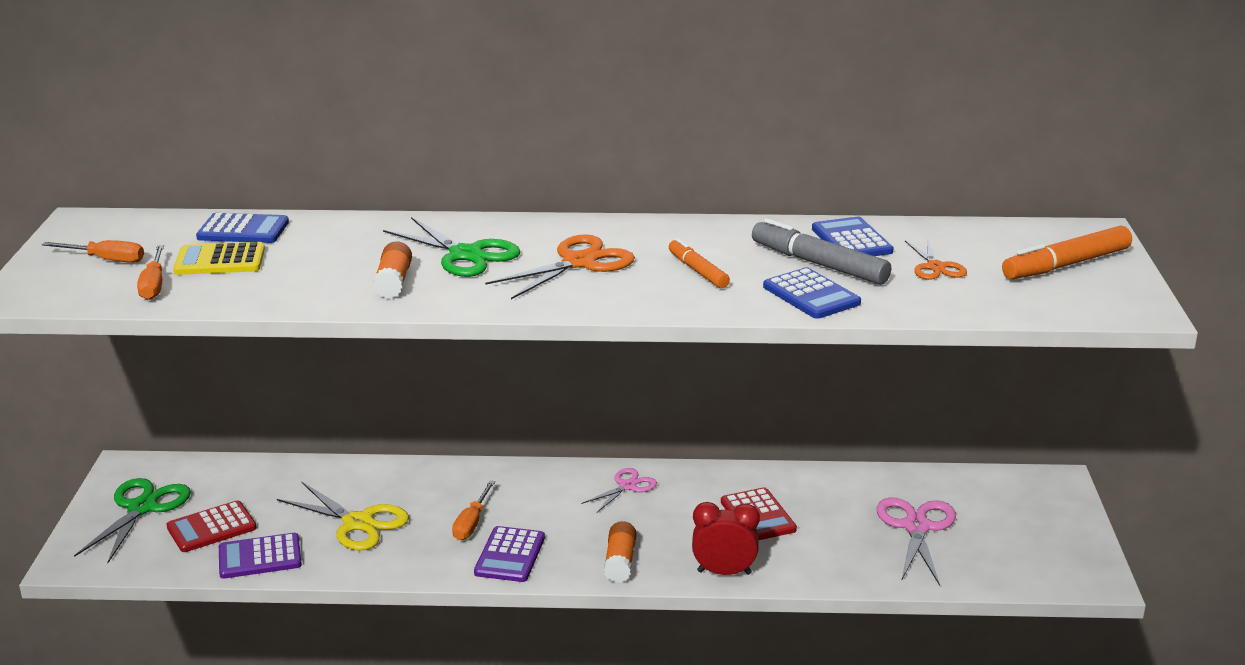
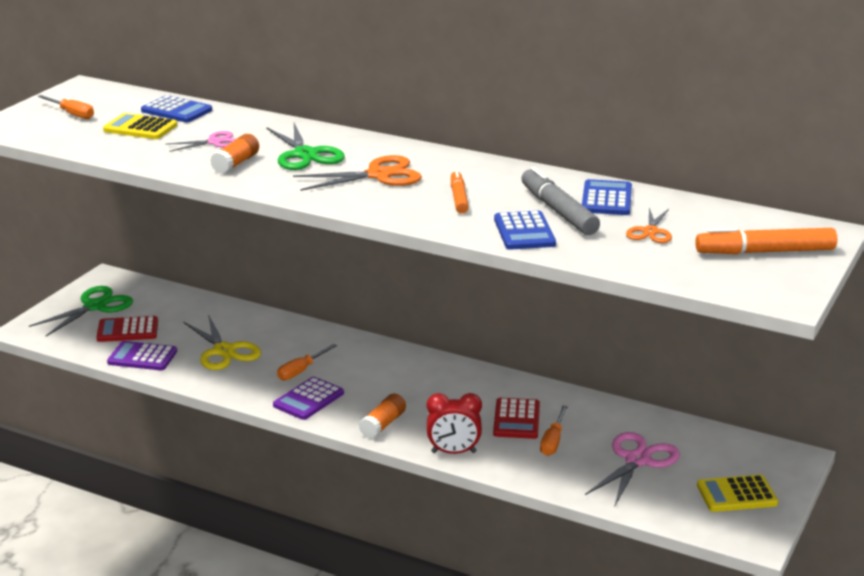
camera: 25 degrees right, 0 degrees up
orange screwdriver [137,245,164,300] -> orange screwdriver moved to [540,406,568,456]
pink scissors [582,468,657,512] -> pink scissors moved to [165,131,236,152]
red clock [692,502,760,575] -> red clock turned 150 degrees clockwise [427,393,482,454]
none -> yellow calculator [697,474,778,512]

